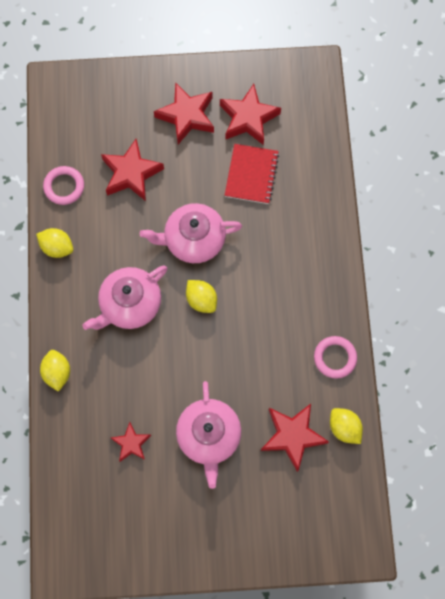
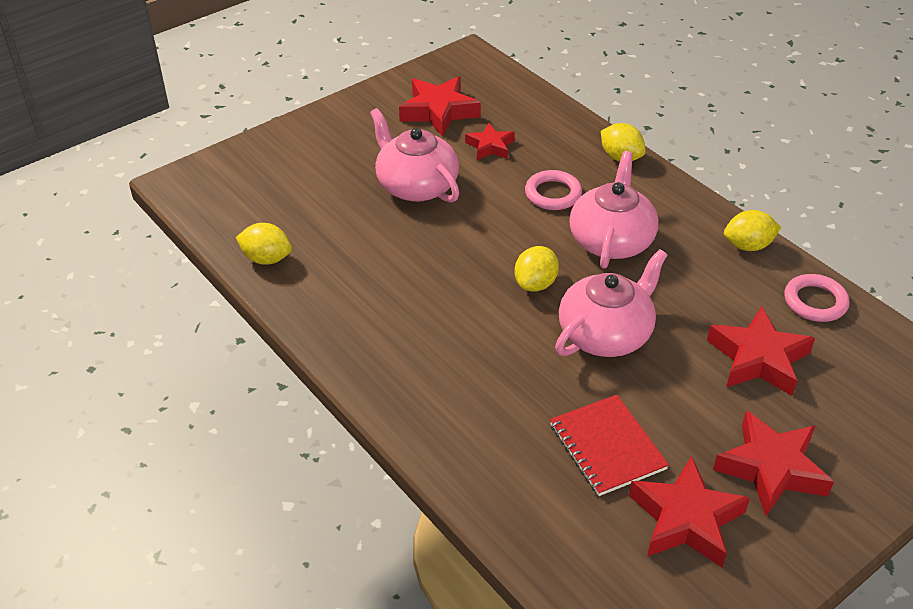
camera: 145 degrees right, 30 degrees down
yellow lemon [186,280,217,313] -> yellow lemon turned 75 degrees counterclockwise [514,246,559,291]
red star [260,404,329,472] -> red star moved to [399,76,481,137]
pink ring [314,336,357,379] -> pink ring moved to [525,170,582,210]

